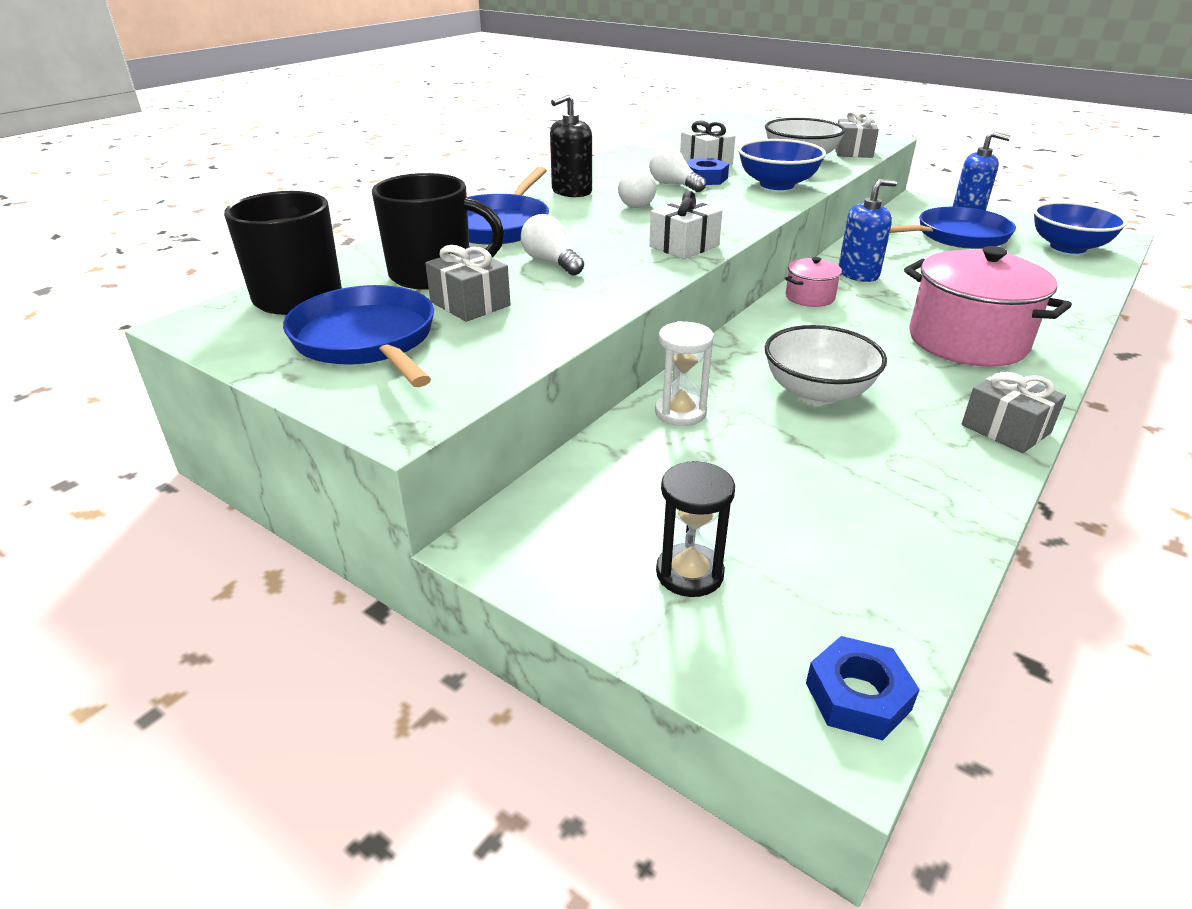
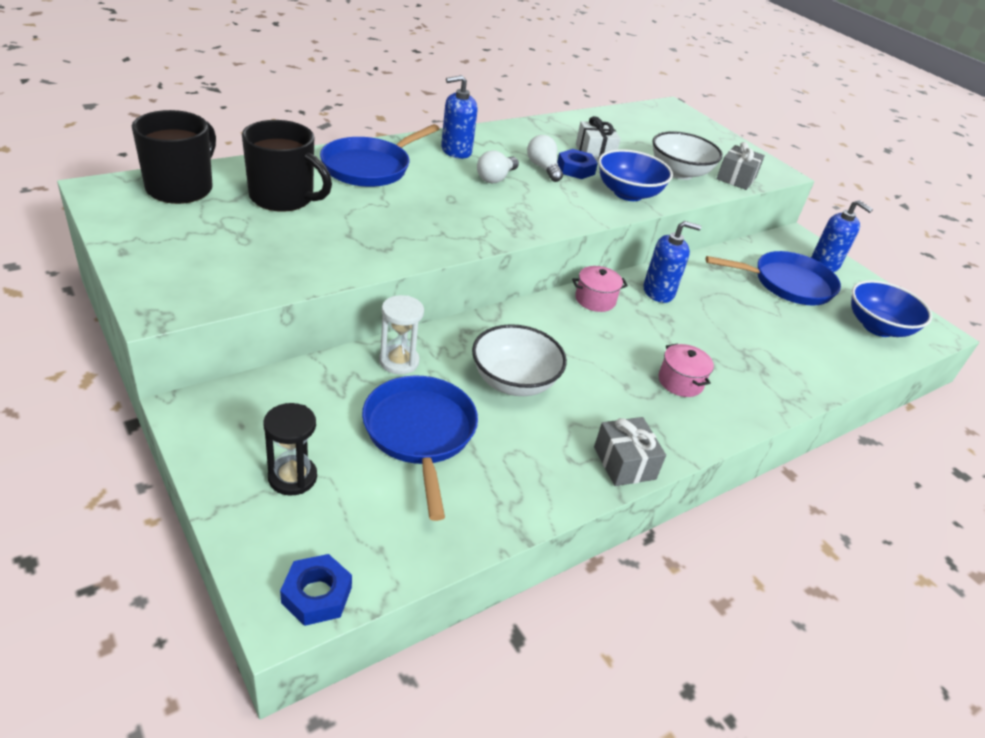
camera: 15 degrees right, 5 degrees up
blue pan [283,285,434,387] -> blue pan moved to [362,375,478,521]
grey gift [425,245,510,322] -> none
white light bulb [521,214,584,275] -> none
black soap dispenser [550,94,592,197] -> blue soap dispenser [441,75,478,159]
white gift [649,191,723,259] -> none
pink pot [904,246,1072,367] -> pink pot [659,344,714,397], size x0.48

